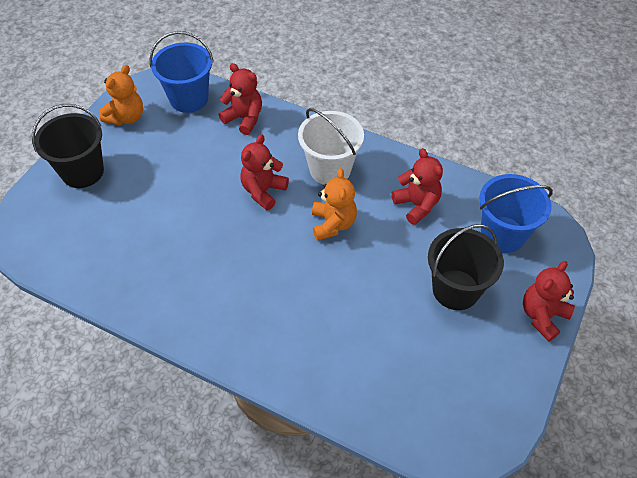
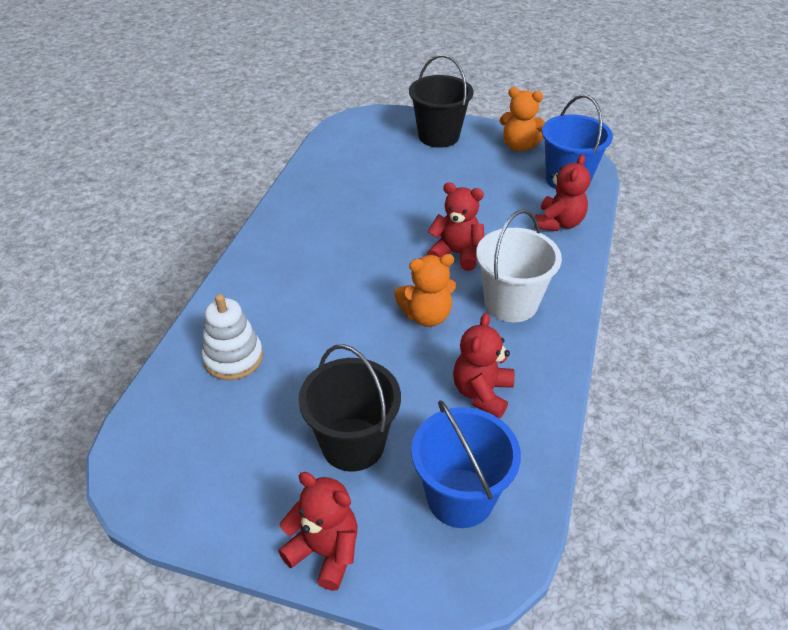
camera: 80 degrees right, 10 degrees down
red teddy bear [392,148,443,225] -> red teddy bear turned 150 degrees clockwise [453,313,515,419]
none -> white stacking toy [201,294,263,380]

